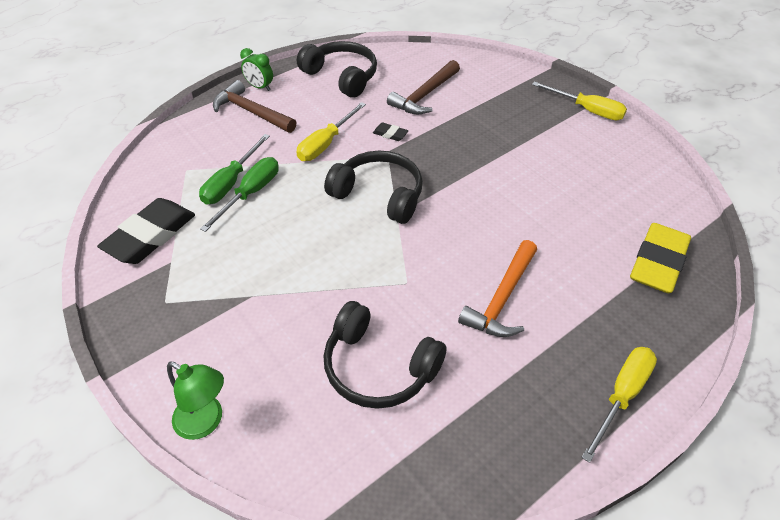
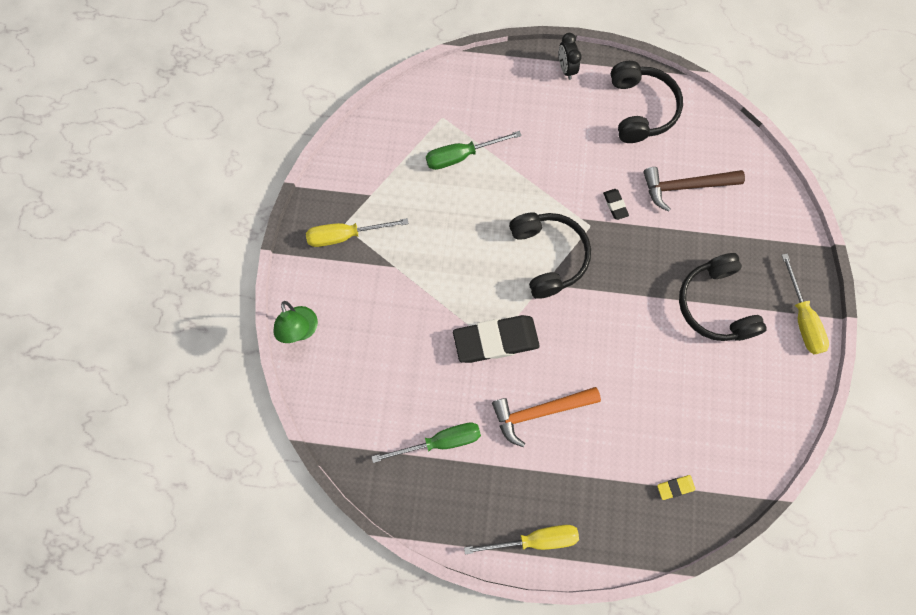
camera: 45 degrees right, 25 degrees up
black eraser [97,198,195,264] -> black eraser moved to [453,315,540,363]
green screwdriver [200,157,279,232] -> green screwdriver moved to [371,422,481,463]
brown hammer [213,80,296,133] -> none
green clock [240,48,273,91] -> black clock [559,33,582,80]
yellow screwdriver [297,102,366,161] -> yellow screwdriver moved to [306,218,409,247]
black headphones [324,301,447,409] -> black headphones moved to [679,253,767,341]
yellow eraser [630,223,691,293] -> yellow eraser [657,475,696,500], size x0.43

